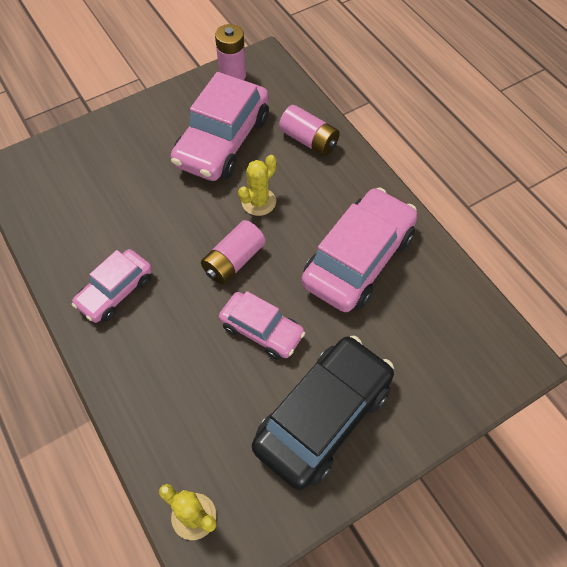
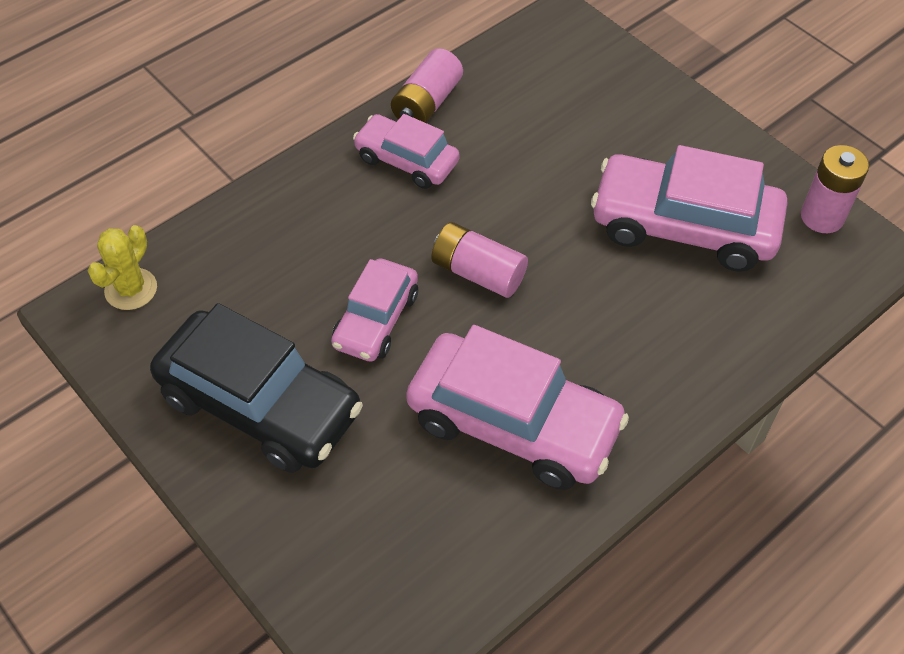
camera: 80 degrees right, 5 degrees down
yellow cactus [238,155,277,216] -> none
pink battery [279,105,340,156] -> pink battery moved to [391,48,463,123]

